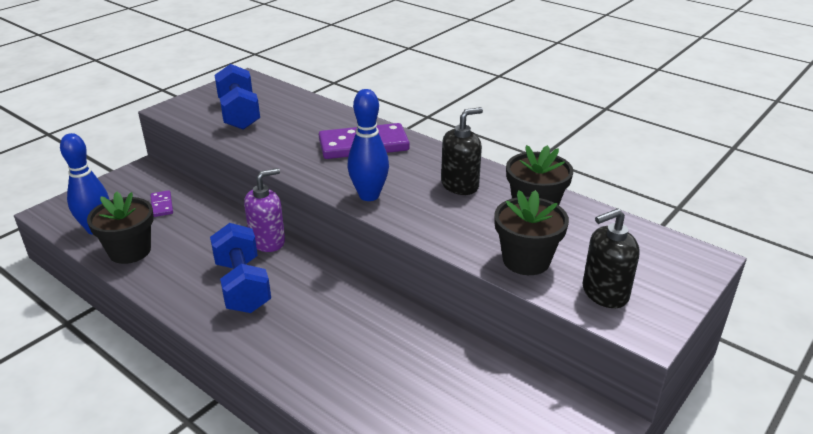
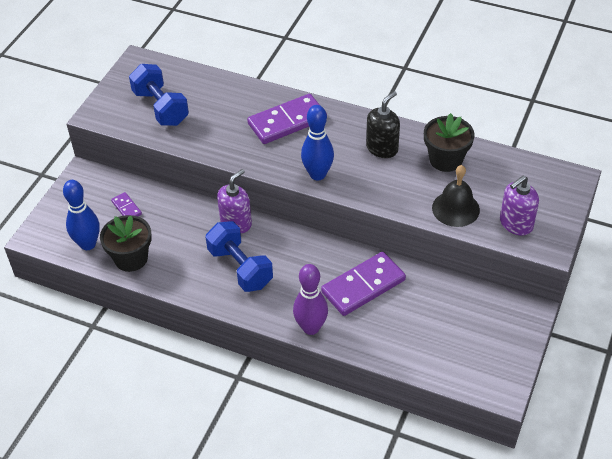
camera: 15 degrees left, 15 degrees up
black flower pot [494,190,569,275] -> black bell [432,165,480,227]
black soap dispenser [583,208,640,308] -> purple soap dispenser [500,176,539,235]
none -> purple bowling pin [293,264,328,335]
none -> purple domino [321,252,406,316]

